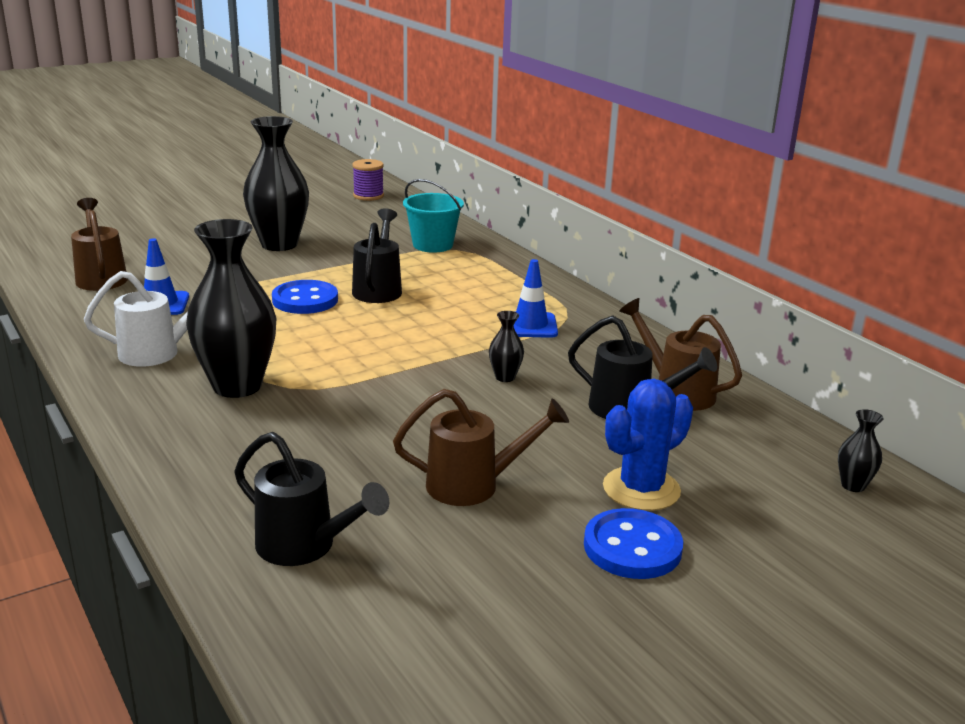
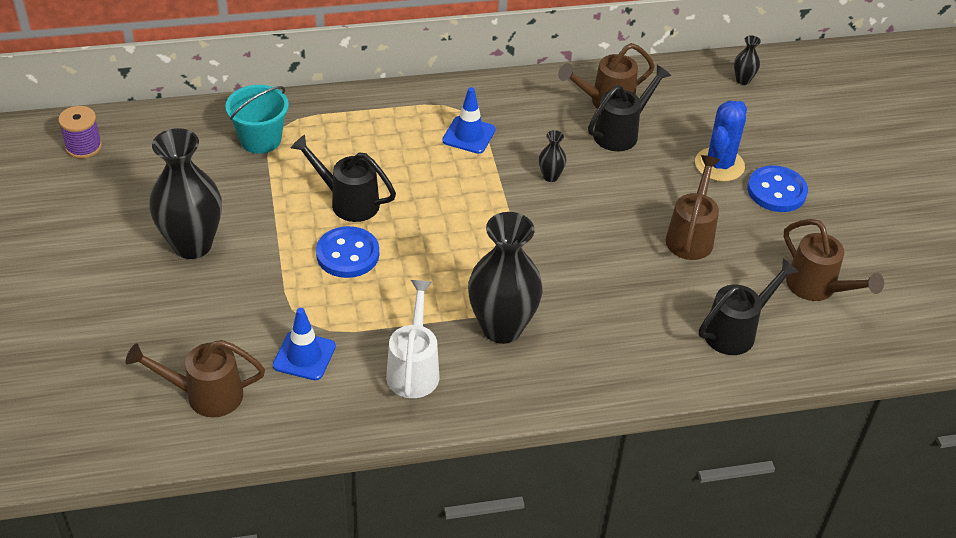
camera: 70 degrees left, 20 degrees up
blue cactus [603,379,693,511] -> blue cactus turned 45 degrees clockwise [695,101,747,182]
none -> brown watering can [784,219,884,301]

